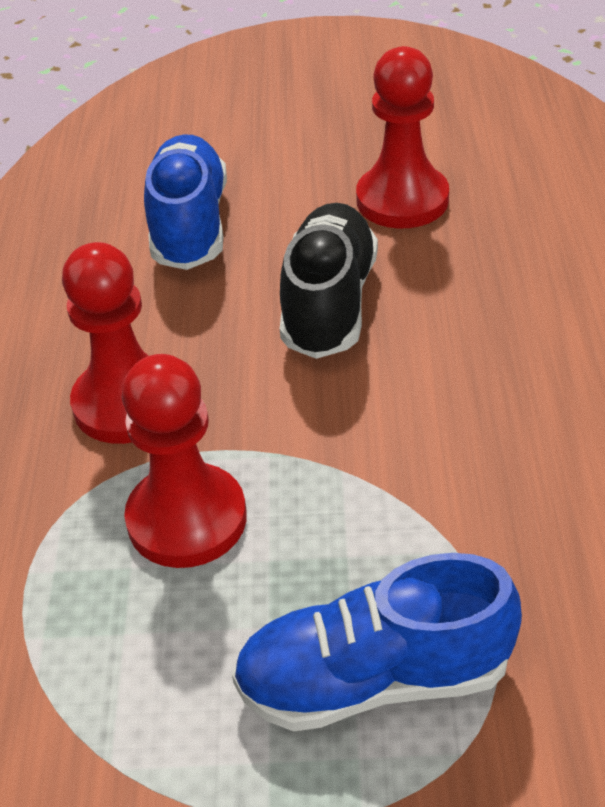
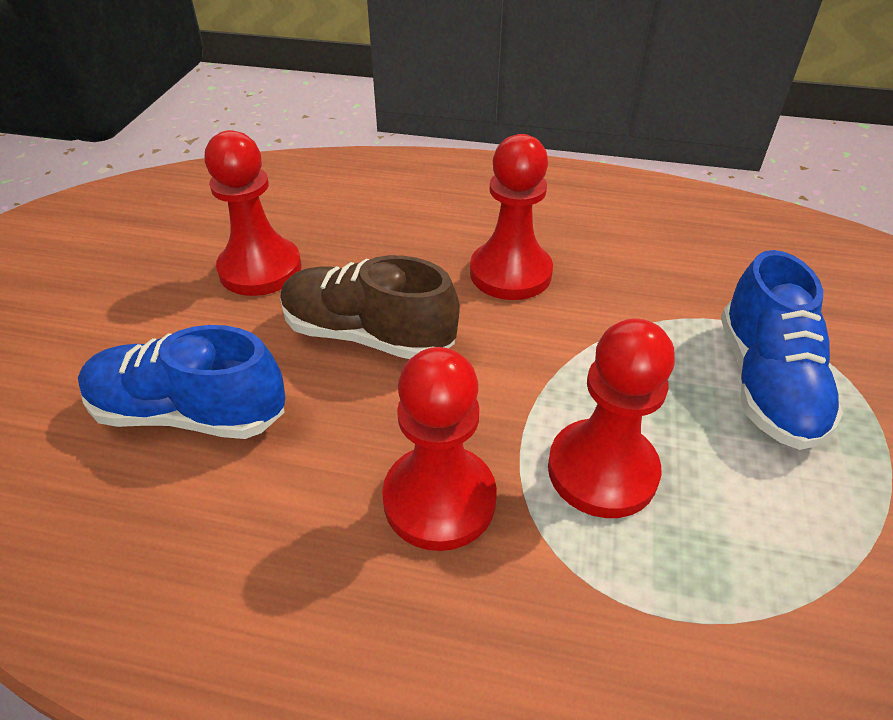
camera: 80 degrees left, 0 degrees up
black shoe [280,203,378,359] -> brown shoe [280,255,460,359]
none -> red pawn [470,134,553,300]

